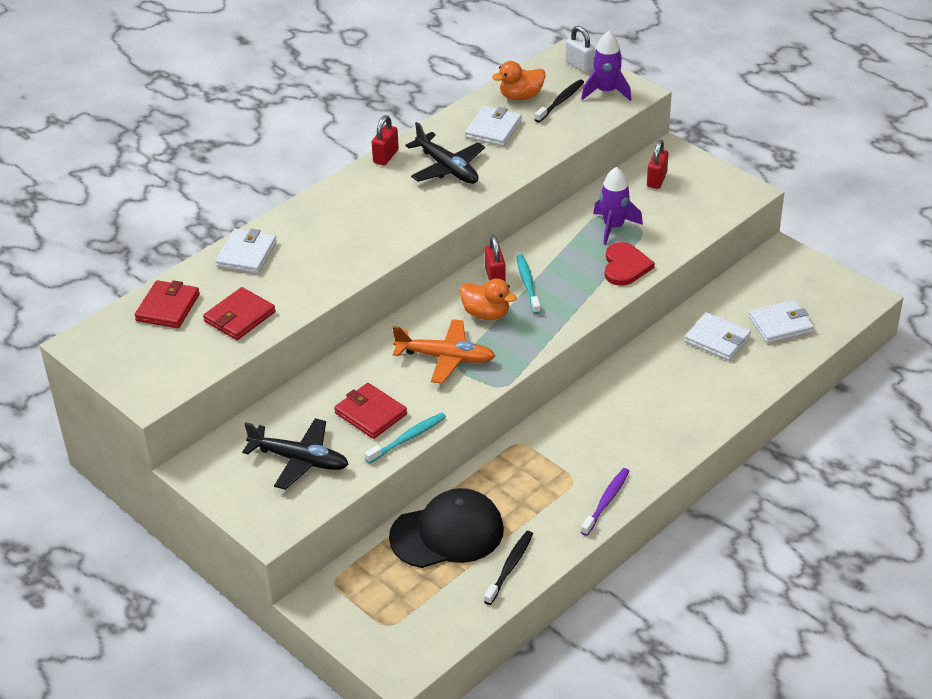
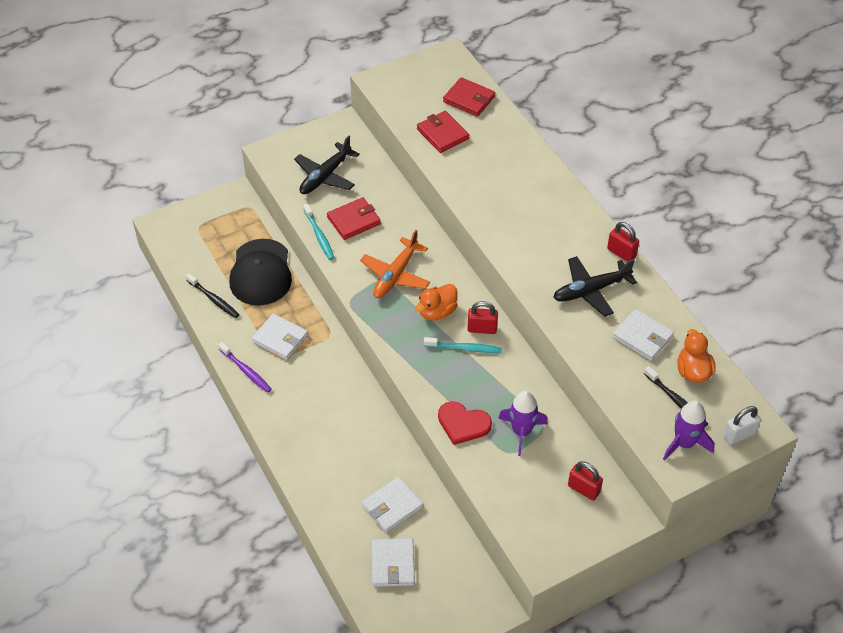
camera: 105 degrees right, 10 degrees up
white wallet [215,229,277,274] -> white wallet moved to [252,314,308,360]

